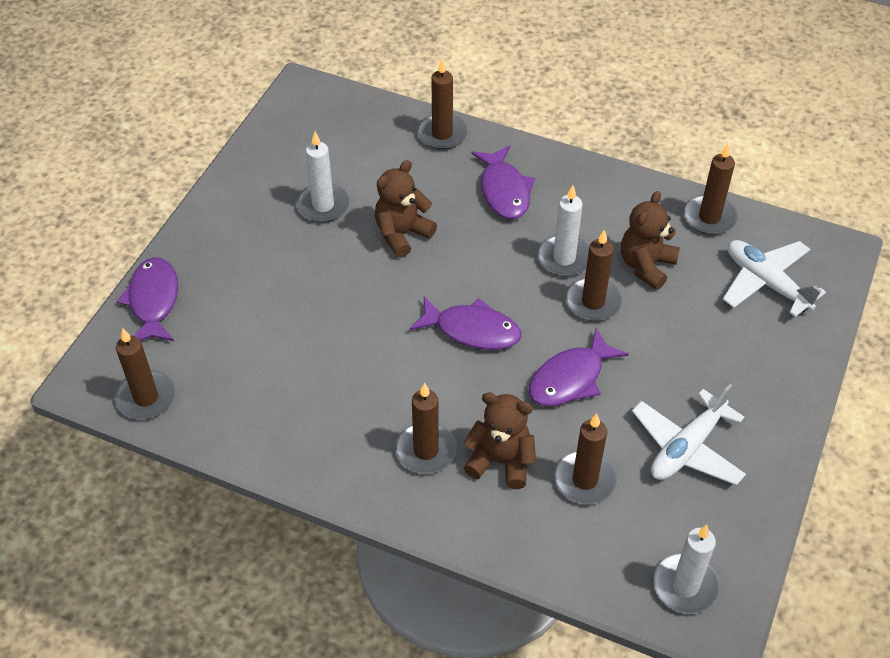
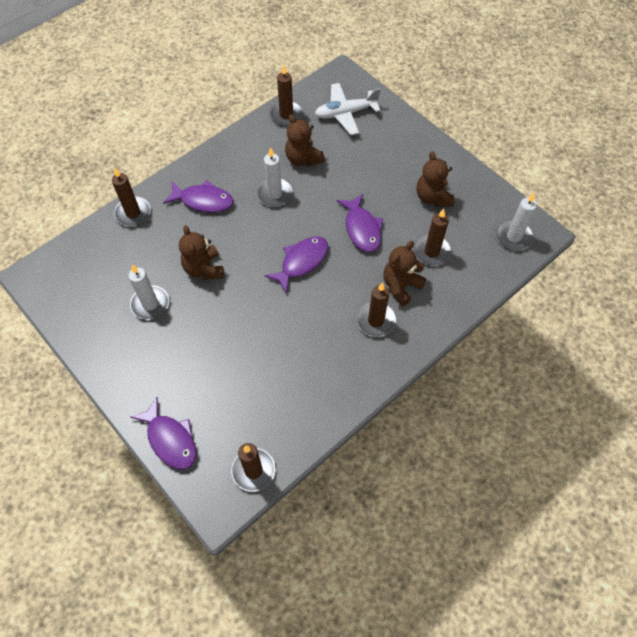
camera: 65 degrees left, 10 degrees up
purple fish [117,257,178,341] -> purple fish turned 150 degrees counterclockwise [130,397,197,469]
brown candle [566,230,622,321] -> none
white plane [632,384,746,485] -> brown teddy bear [416,151,455,207]

